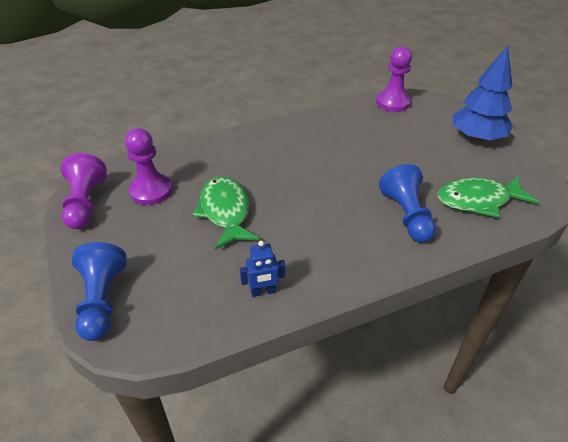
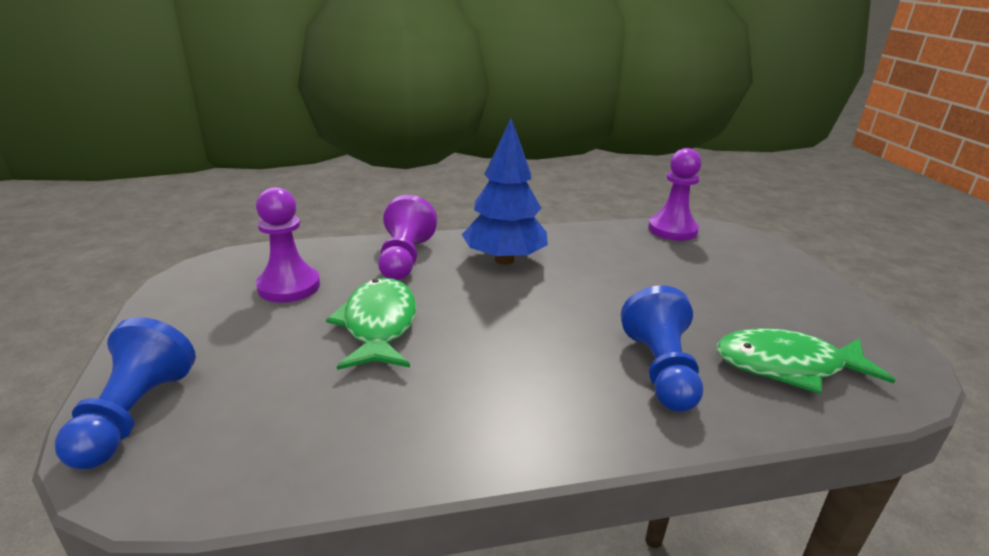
camera: 10 degrees right, 15 degrees down
purple pawn [61,153,107,229] -> purple pawn moved to [378,195,437,280]
blue robot [240,241,285,297] -> none
blue tree [453,46,513,142] -> blue tree moved to [462,118,548,265]

